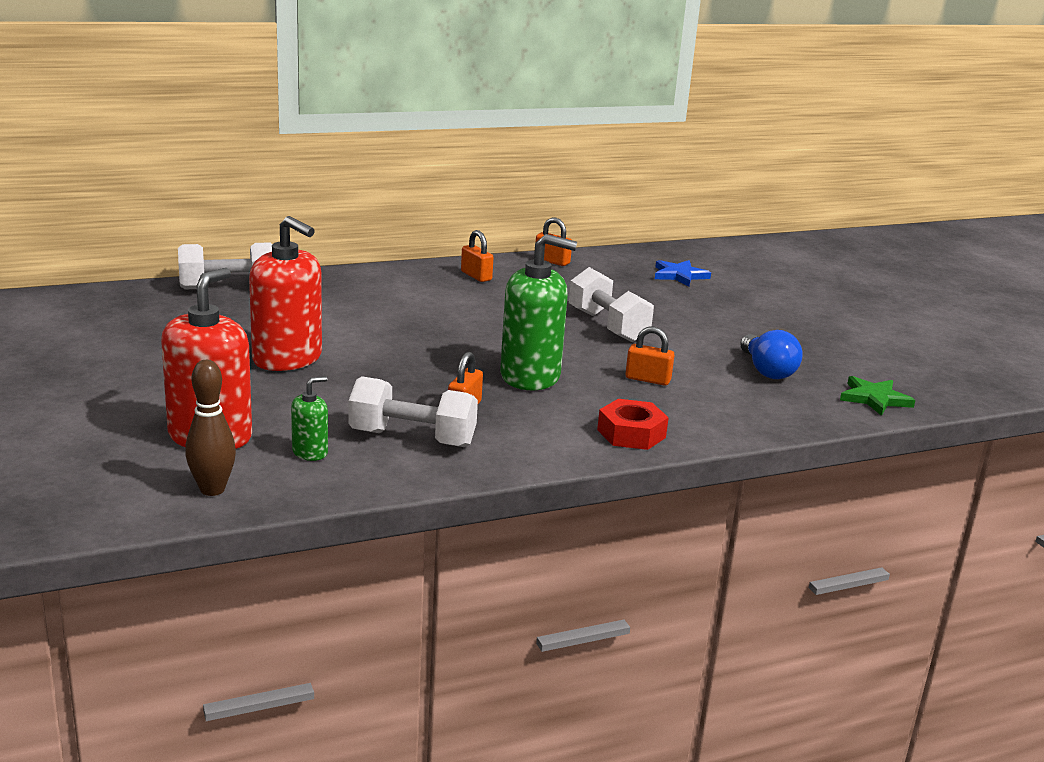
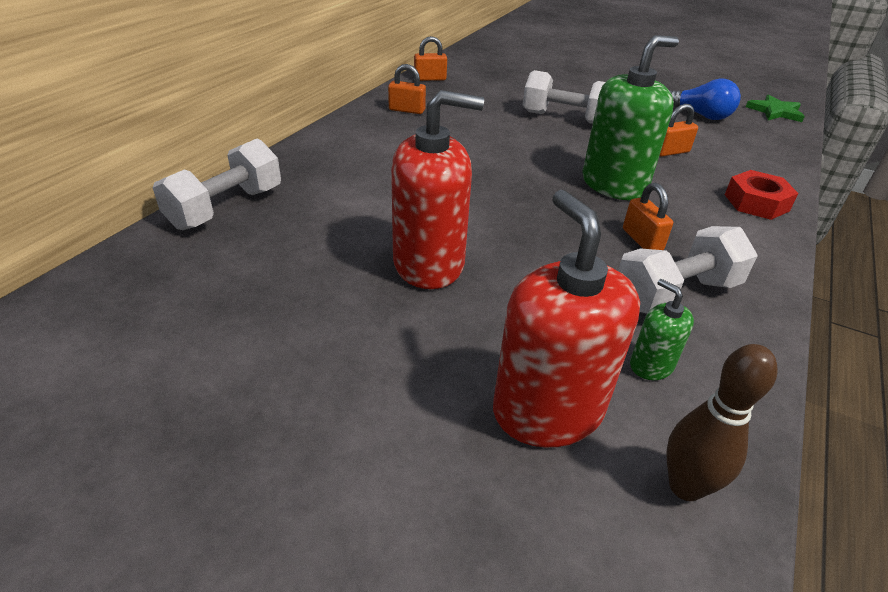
camera: 40 degrees left, 15 degrees up
green soap dispenser [291,376,328,461] -> green soap dispenser turned 45 degrees counterclockwise [630,279,694,380]
blue star [655,260,711,286] -> none

